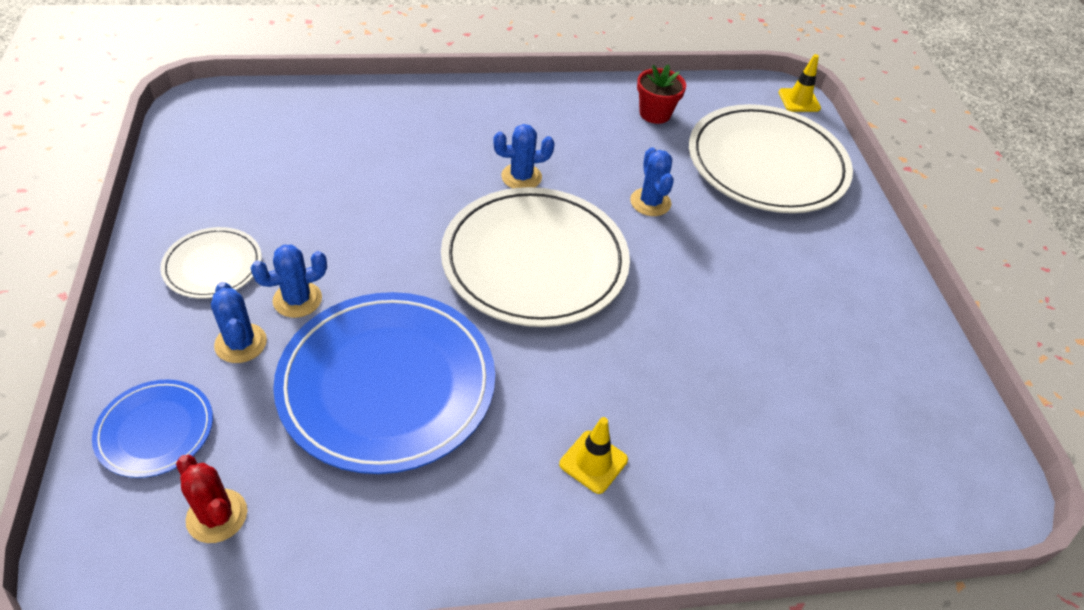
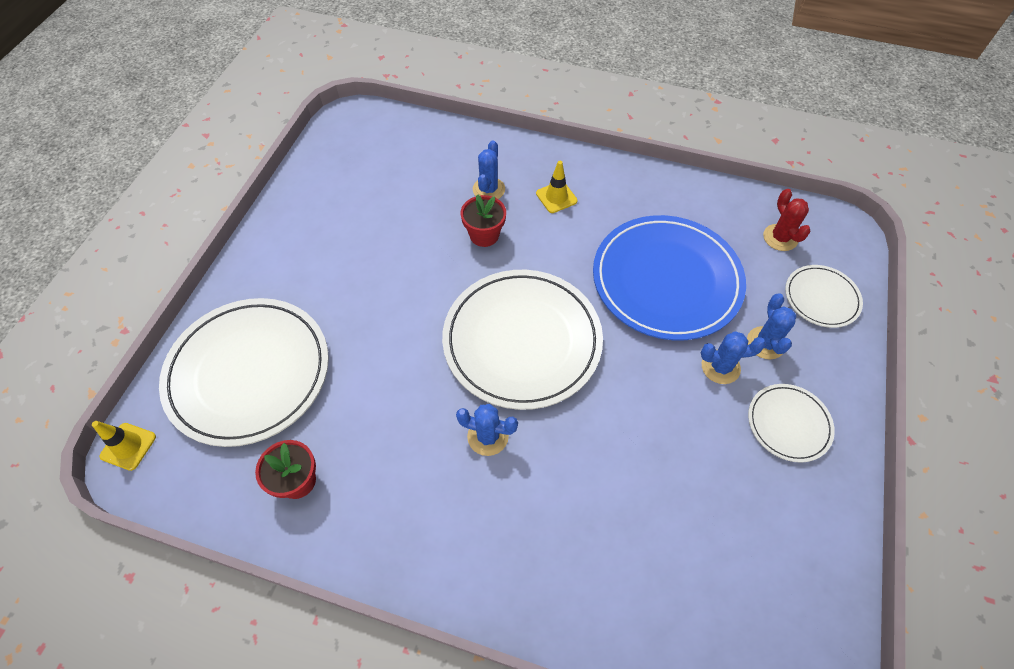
camera: 150 degrees left, 10 degrees up
blue plate [92,379,213,478] -> white plate [785,265,863,328]
blue cactus [630,147,674,216] -> blue cactus moved to [473,140,505,199]
none -> red flower pot [460,194,506,247]

